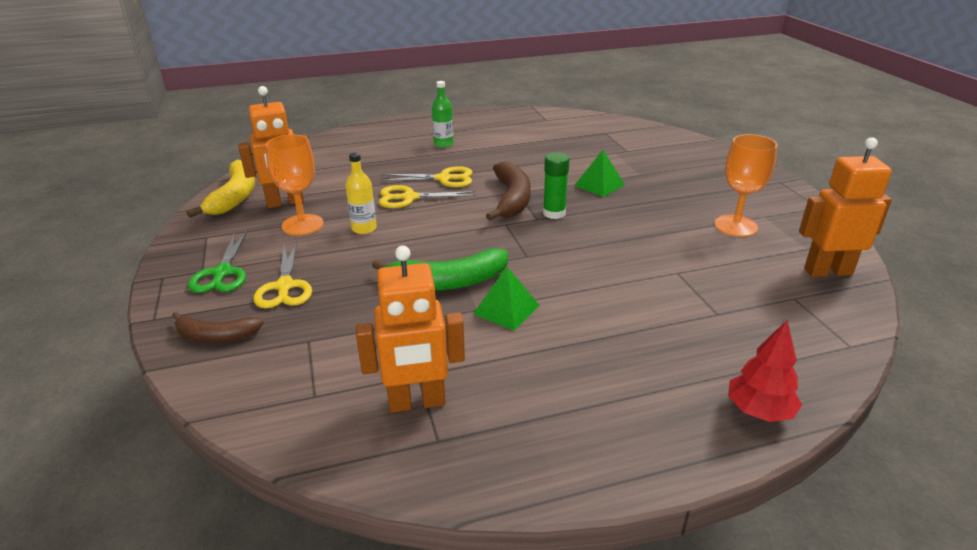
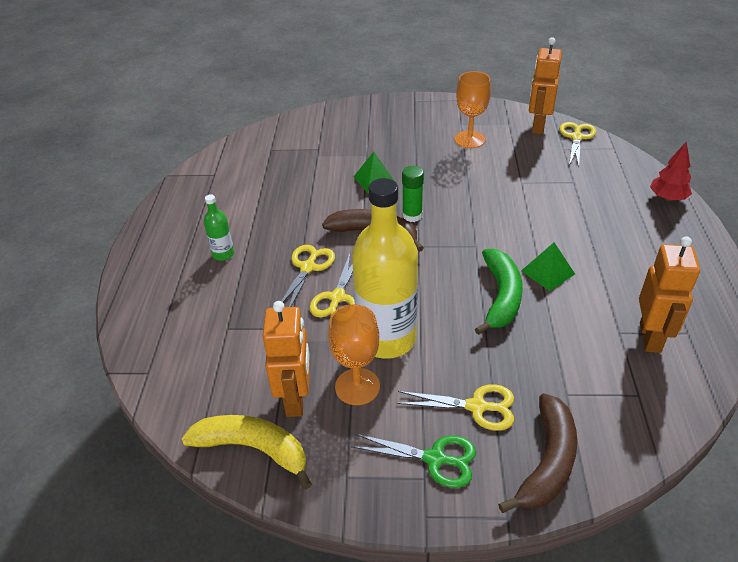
camera: 70 degrees left, 10 degrees up
brown banana [172,312,264,342] -> brown banana [498,393,577,513], size x1.59
yellow bottle [345,153,377,234] -> yellow bottle [352,178,418,359], size x2.30
none -> yellow scissors [559,122,596,166]

